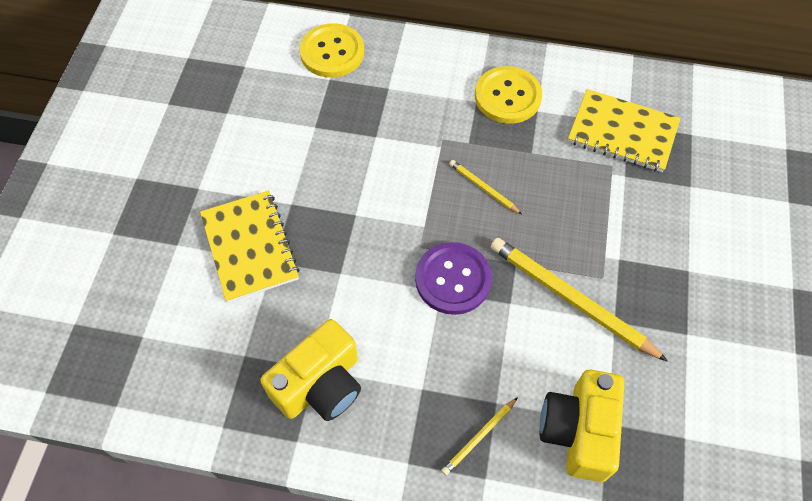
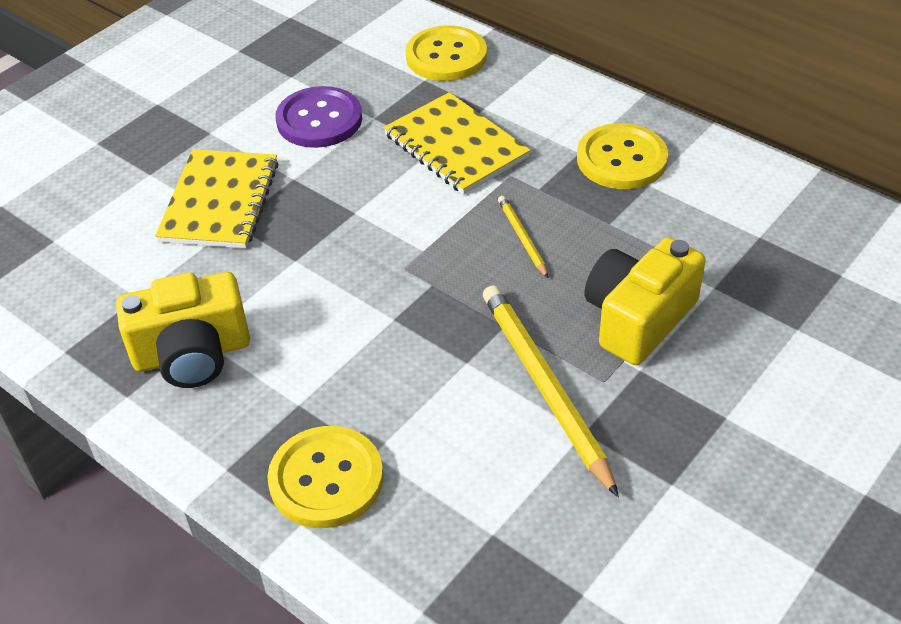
camera: 30 degrees right, 15 degrees down
purple button [415,242,492,315] -> purple button moved to [276,86,362,148]
yellow pencil [441,397,518,475] -> yellow button [267,426,383,528]
yellow camera [540,370,624,482] -> yellow camera moved to [584,237,706,365]
yellow notebook [568,89,681,172] -> yellow notebook moved to [383,92,531,195]

